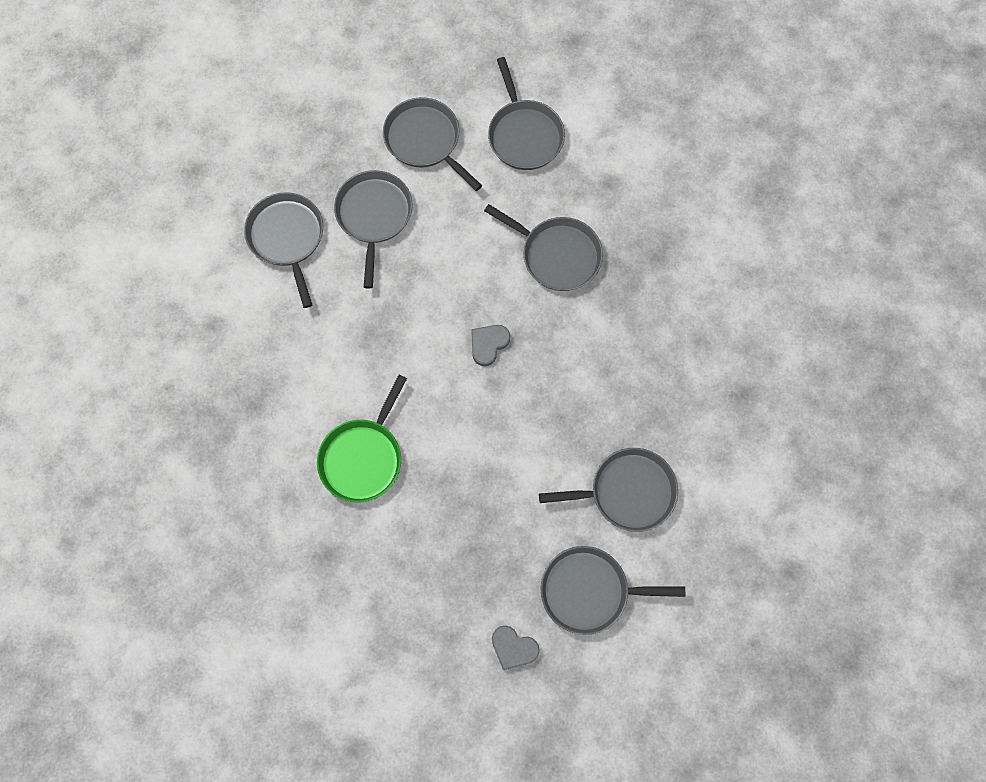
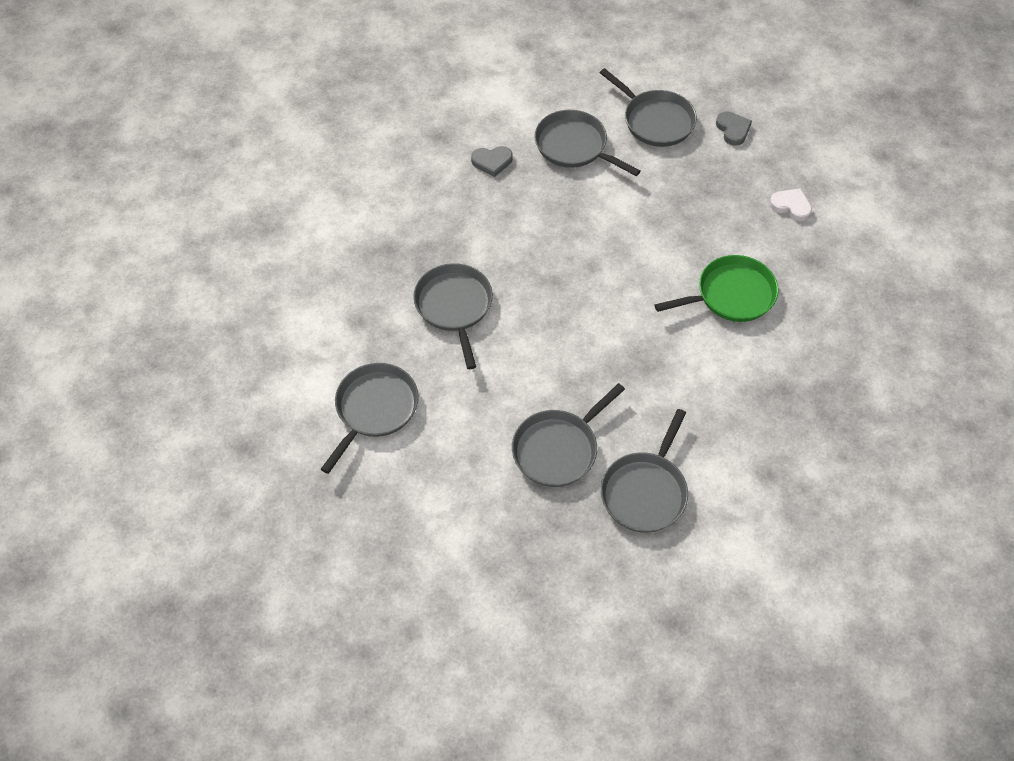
camera: 135 degrees left, 15 degrees down
grey pan [383,97,482,191] -> none
grey heart [471,325,510,366] -> grey heart moved to [471,146,513,177]
none -> white heart [769,188,812,221]

